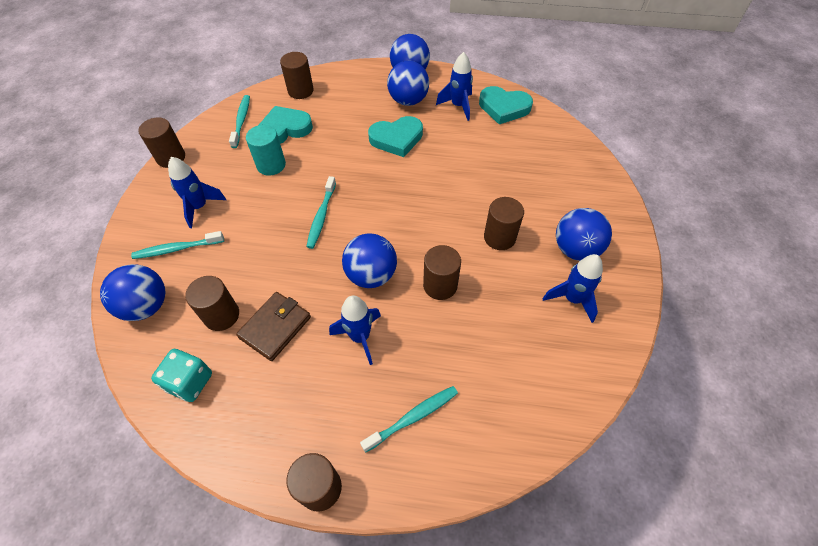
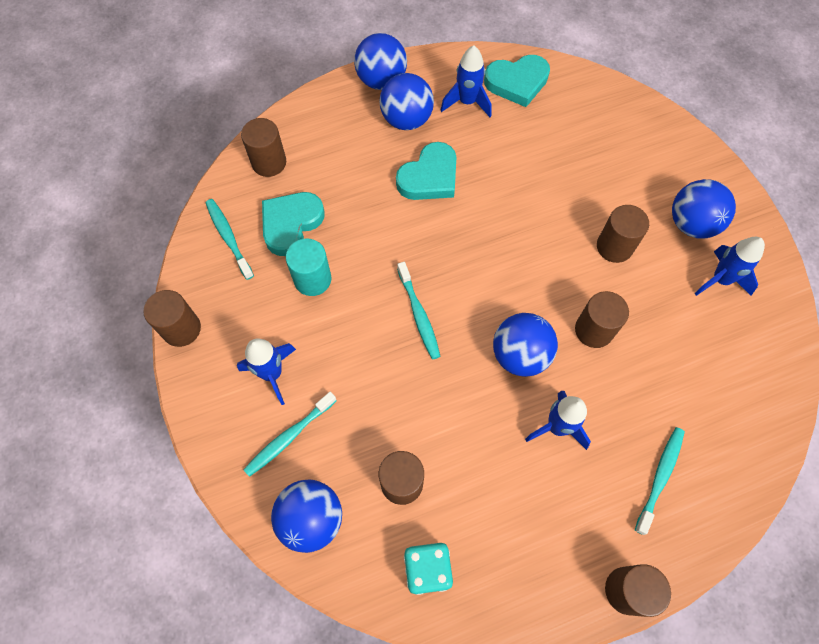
camera: 30 degrees left, 10 degrees up
brown wallet [236,292,311,361] -> none

